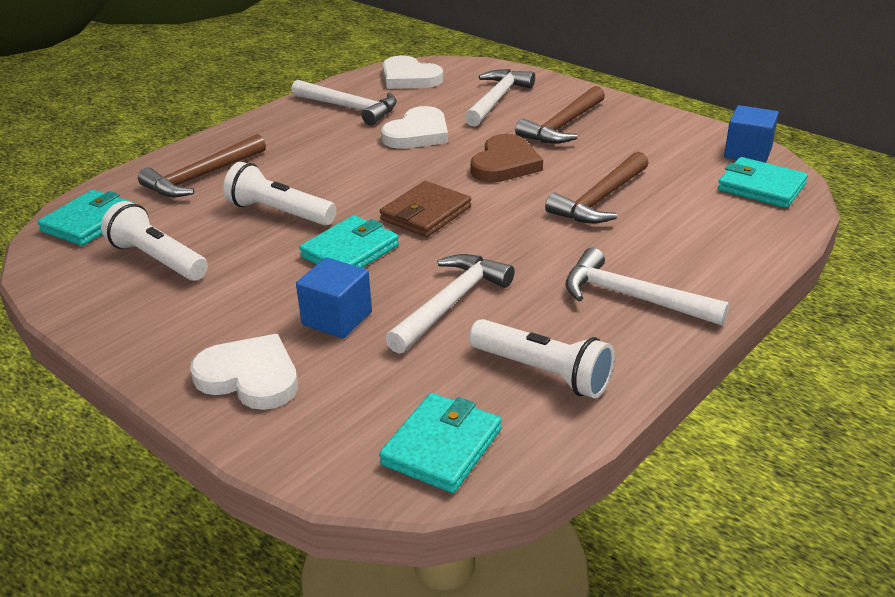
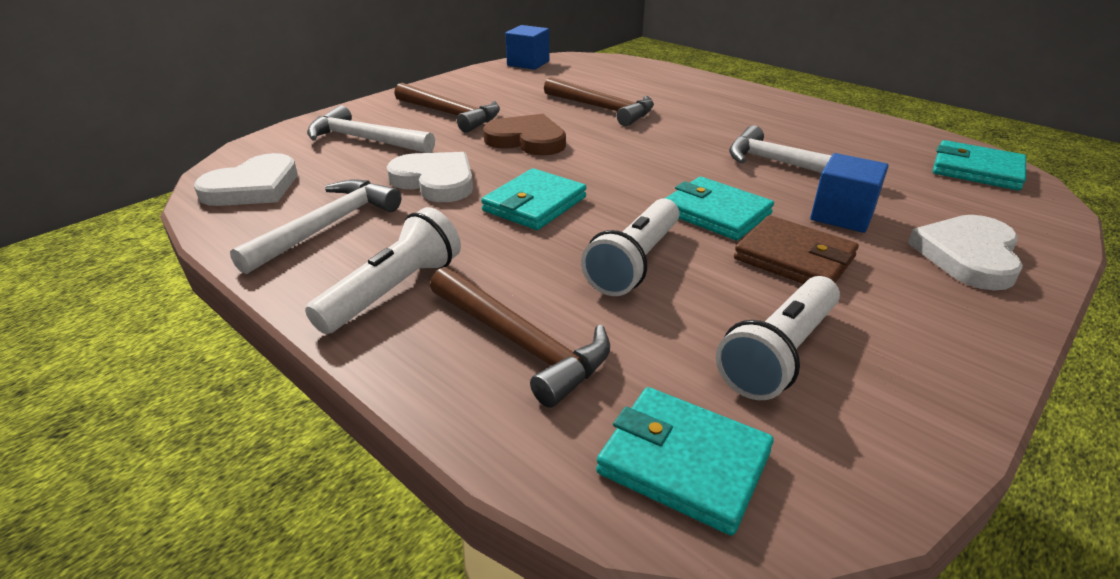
camera: 90 degrees left, 0 degrees up
brown wallet [380,181,471,237] -> brown wallet moved to [734,215,859,284]
white flashlight [469,319,615,398] -> white flashlight moved to [305,207,461,334]
white hammer [566,248,730,326] -> none
turquoise wallet [718,157,808,208] -> turquoise wallet moved to [481,168,587,230]

